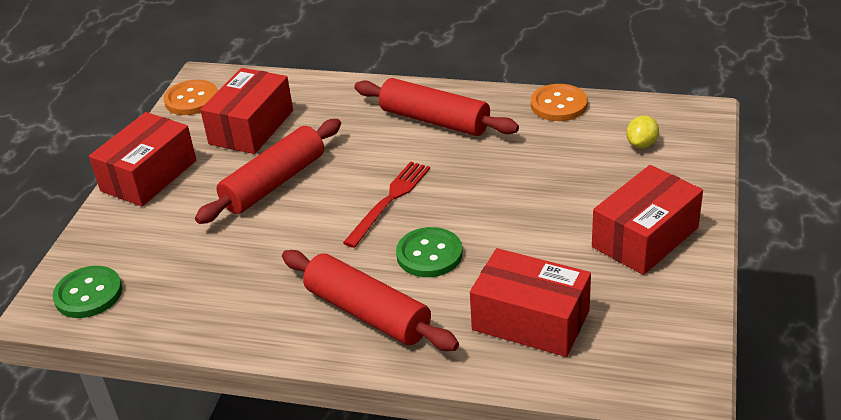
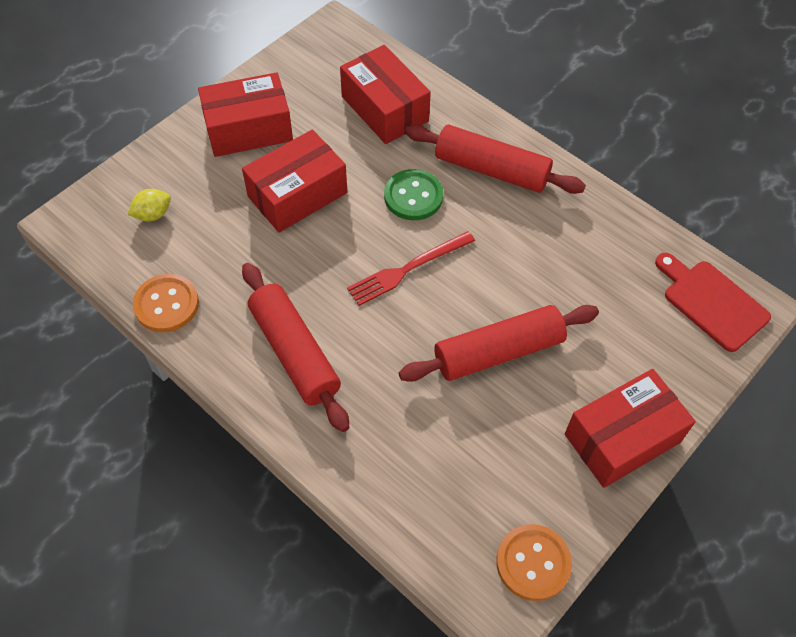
camera: 155 degrees left, 20 degrees up
green button [53,266,122,318] -> red cutting board [655,253,771,352]
red box [200,68,293,154] -> red box moved to [242,129,347,233]
red rolling pin [282,250,459,351] -> red rolling pin turned 45 degrees counterclockwise [405,124,586,194]

